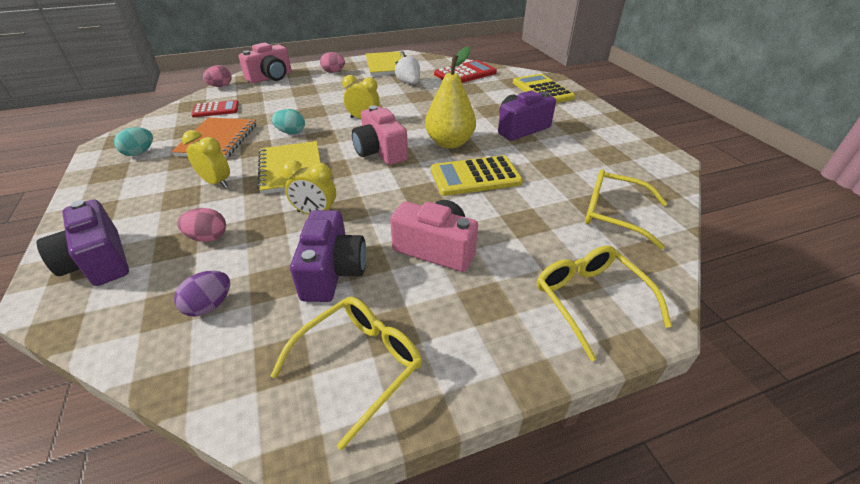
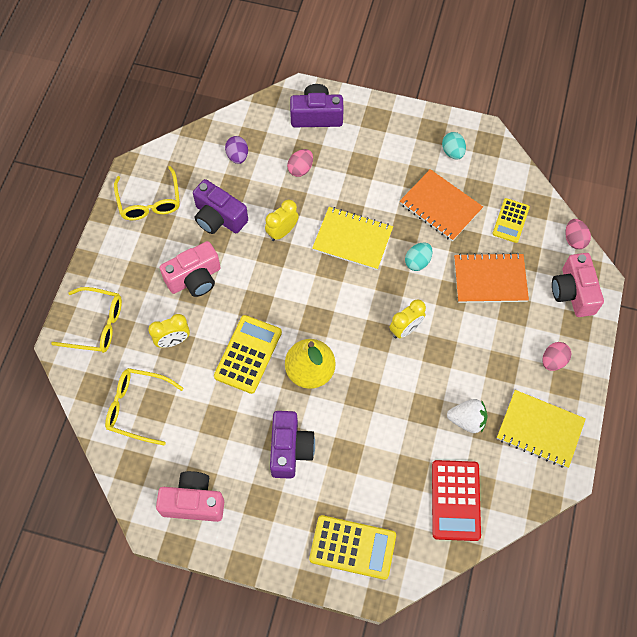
camera: 125 degrees right, 25 degrees up
yellow clock [182,130,230,188] -> yellow clock moved to [148,314,190,348]
red calculator [191,100,239,117] -> yellow calculator [492,198,530,243]
pink camera [352,105,408,165] -> pink camera moved to [156,471,224,522]
yellow glasses [585,169,668,249] -> yellow glasses turned 135 degrees counterclockwise [105,368,184,445]
none -> orange notebook [454,253,529,303]

